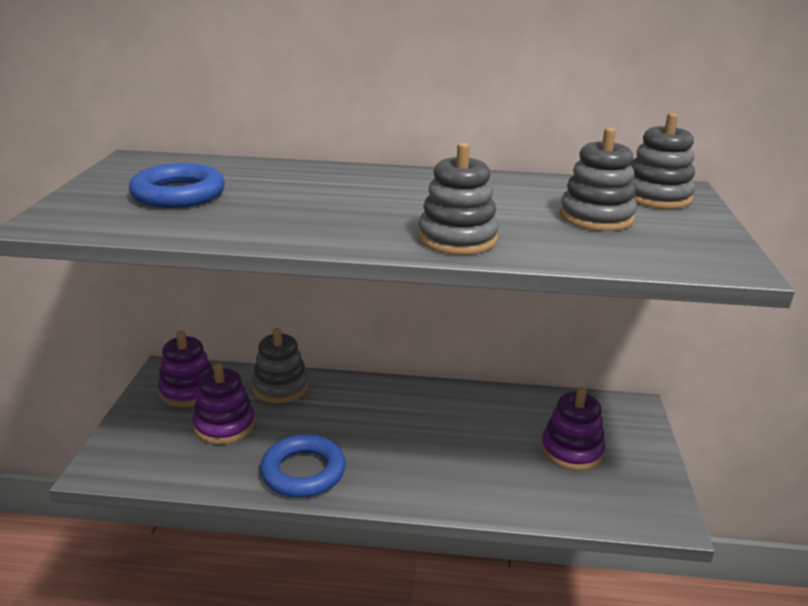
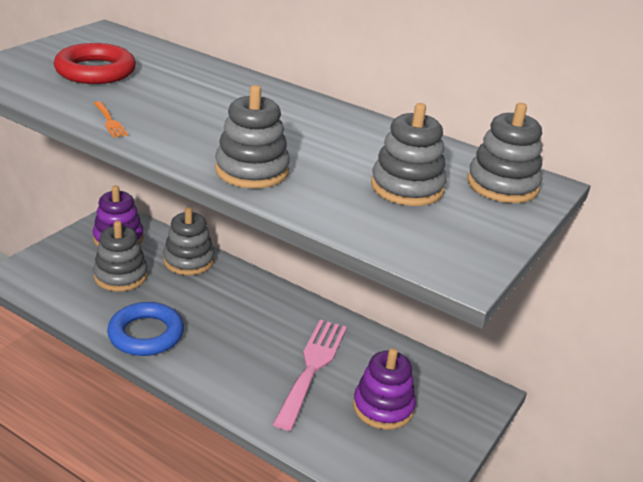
camera: 25 degrees right, 5 degrees up
blue ring [129,163,225,208] -> red ring [54,43,136,84]
purple stacking toy [193,363,255,445] -> grey stacking toy [93,221,148,292]
none -> orange fork [94,101,128,138]
none -> pink fork [273,320,347,431]

